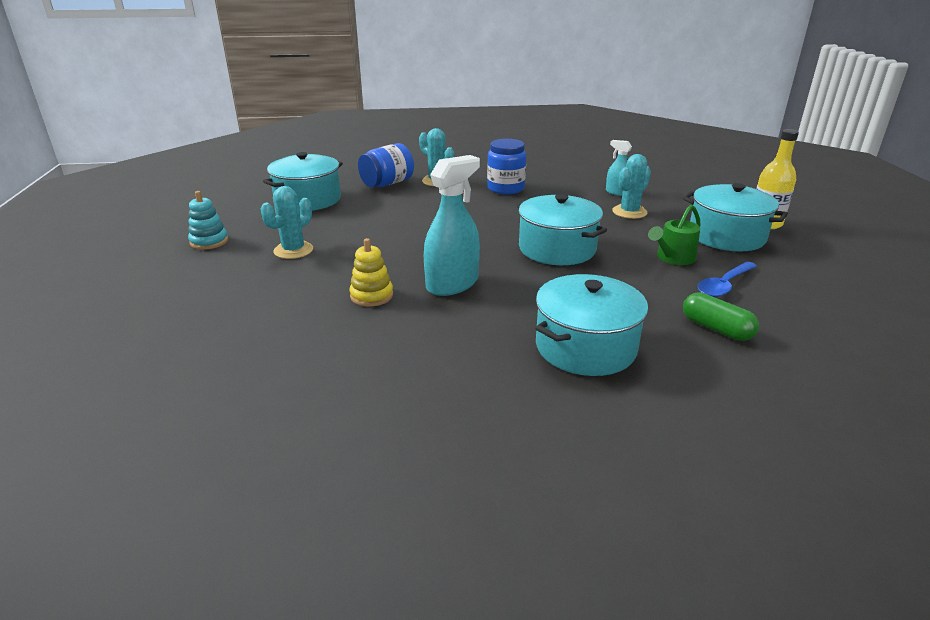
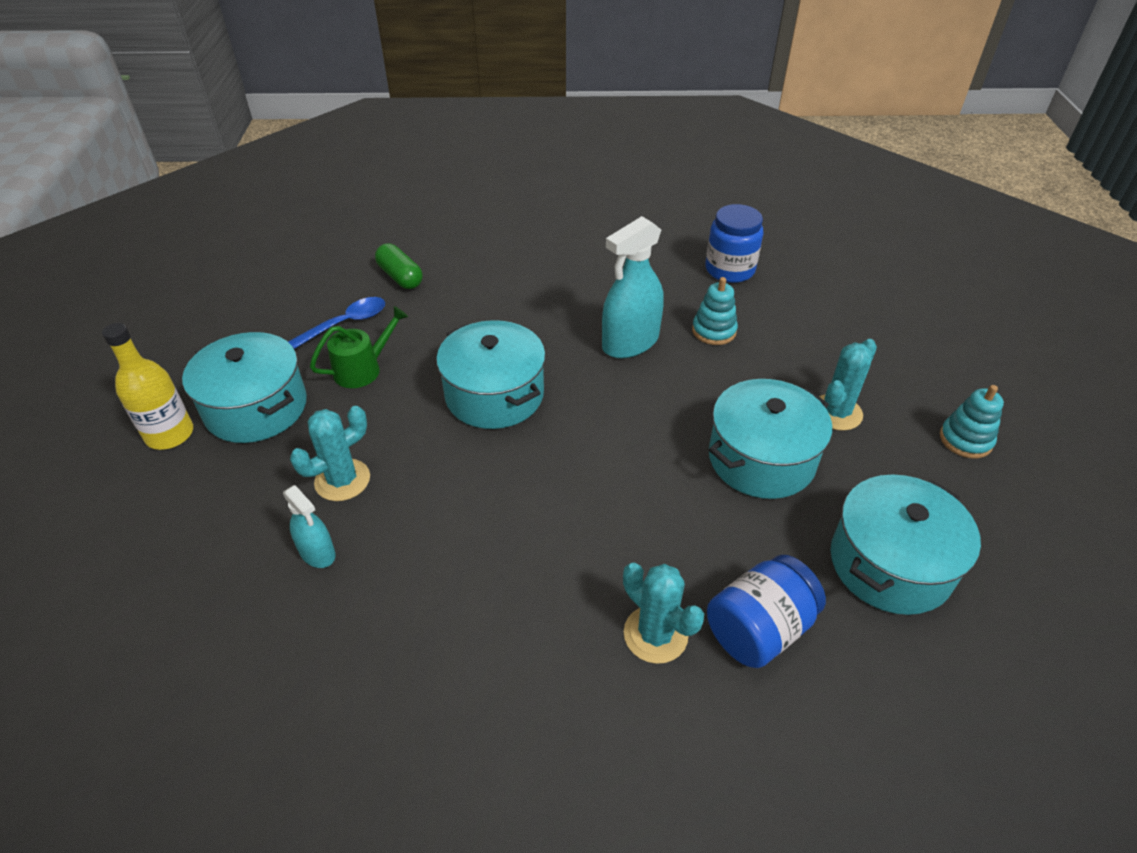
camera: 175 degrees left, 15 degrees up
yellow stacking toy [350,238,393,307] -> turquoise stacking toy [692,277,738,345]
blue jar [487,139,526,194] -> blue jar moved to [706,204,764,283]
turquoise pot [535,274,648,376] -> turquoise pot moved to [709,379,832,499]

